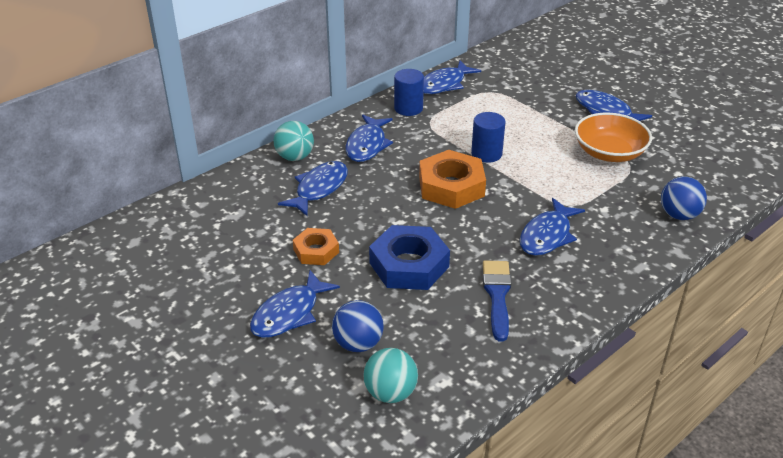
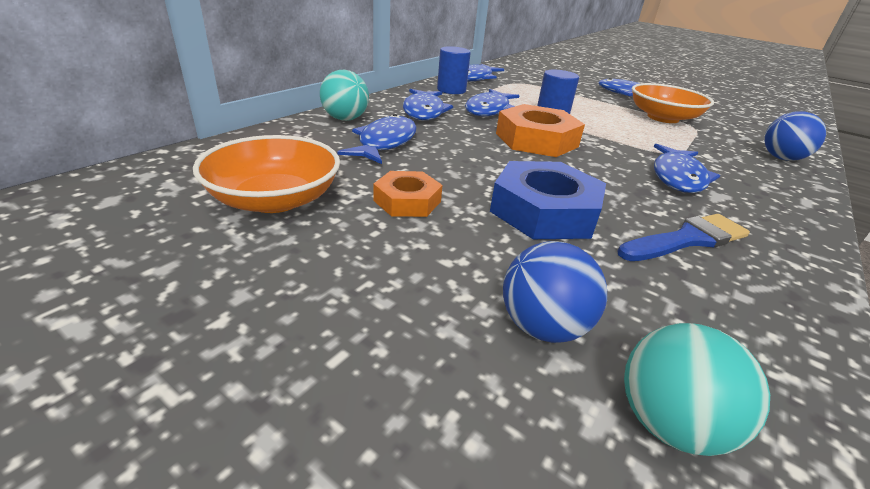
camera: 15 degrees left, 5 degrees down
blue fish [250,270,340,338] -> blue fish moved to [465,89,519,116]
blue brush [483,261,511,342] -> blue brush turned 75 degrees clockwise [617,214,750,261]
none -> orange bowl [193,135,340,213]

